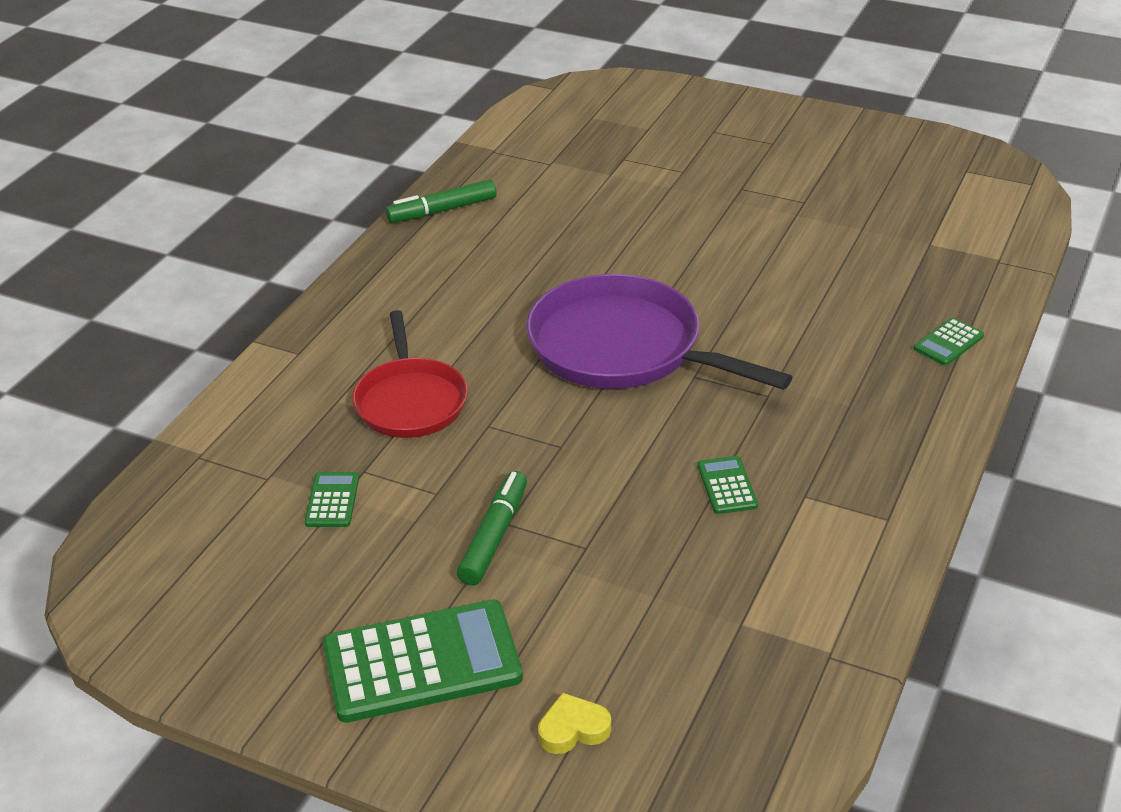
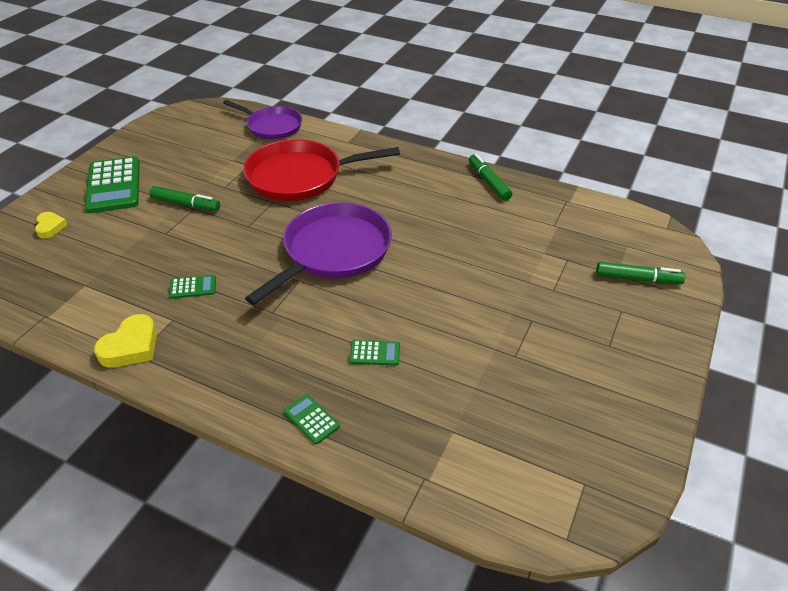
camera: 90 degrees right, 5 degrees up
green calculator [305,472,359,527] -> green calculator moved to [349,340,400,366]
red pan [352,310,468,438] -> red pan [243,139,400,201], size x1.57
none -> yellow heart [94,314,157,368]
none -> purple pan [223,100,302,140]
none -> green marker [596,262,685,284]

